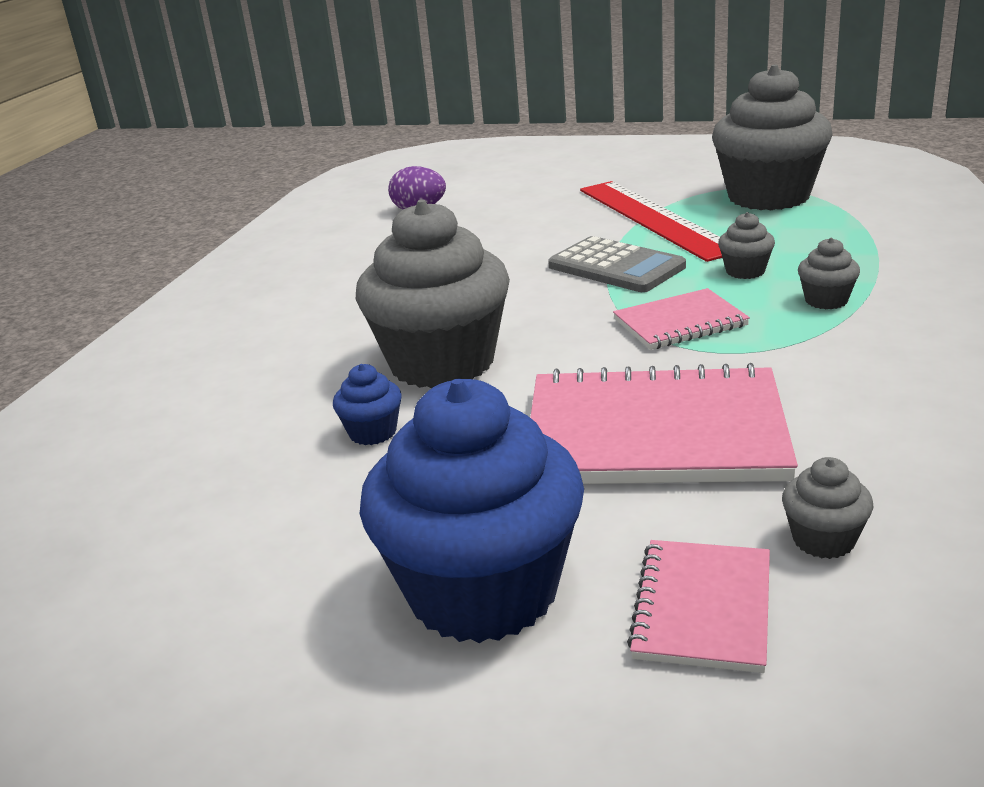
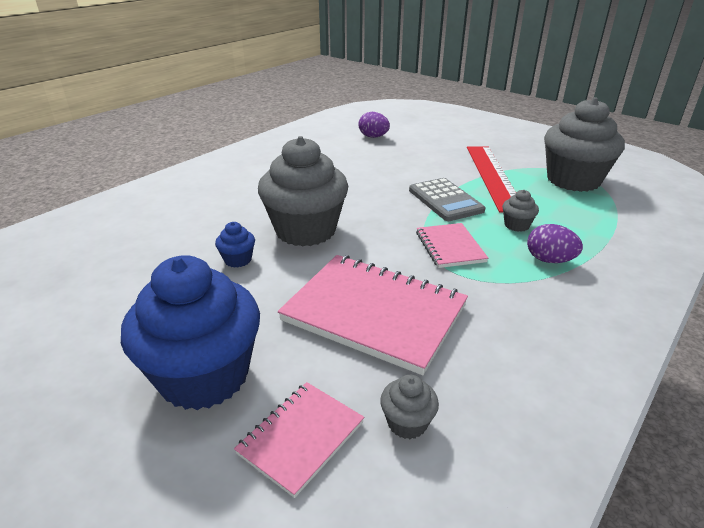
camera: 20 degrees right, 5 degrees up
pink notebook [613,288,750,350] -> pink notebook turned 75 degrees clockwise [416,223,488,268]
grey cupcake [798,238,860,309] -> purple egg [527,224,583,263]

